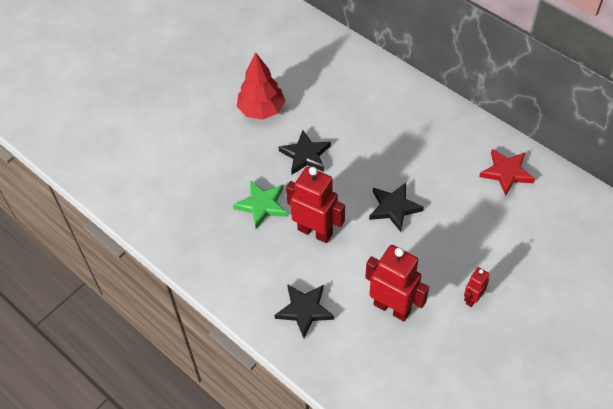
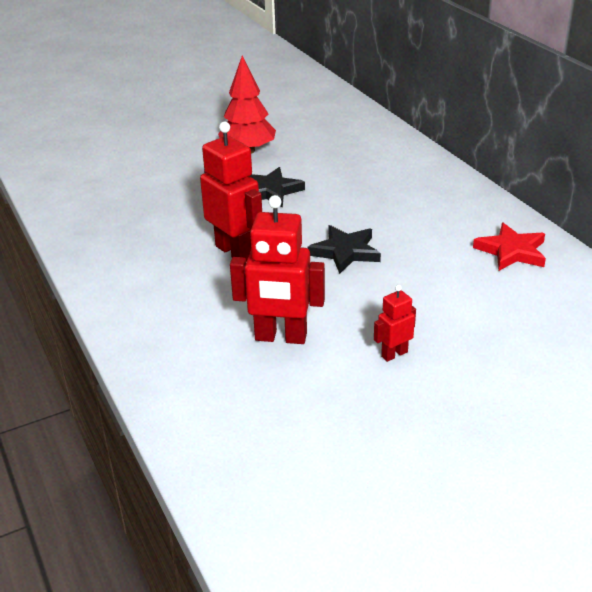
camera: 20 degrees right, 20 degrees down
green star [233,180,287,229] -> none
black star [275,284,334,338] -> none
red robot [365,245,429,321] -> red robot turned 135 degrees clockwise [230,195,325,344]

